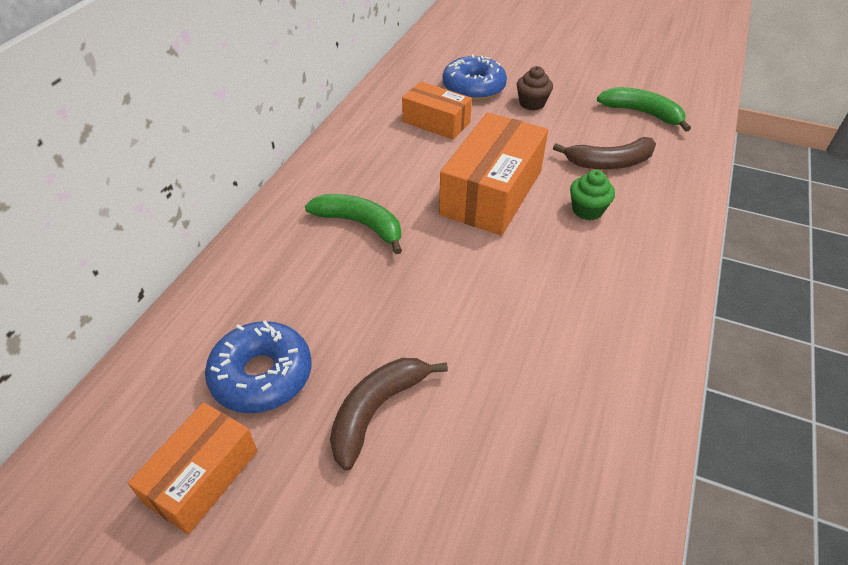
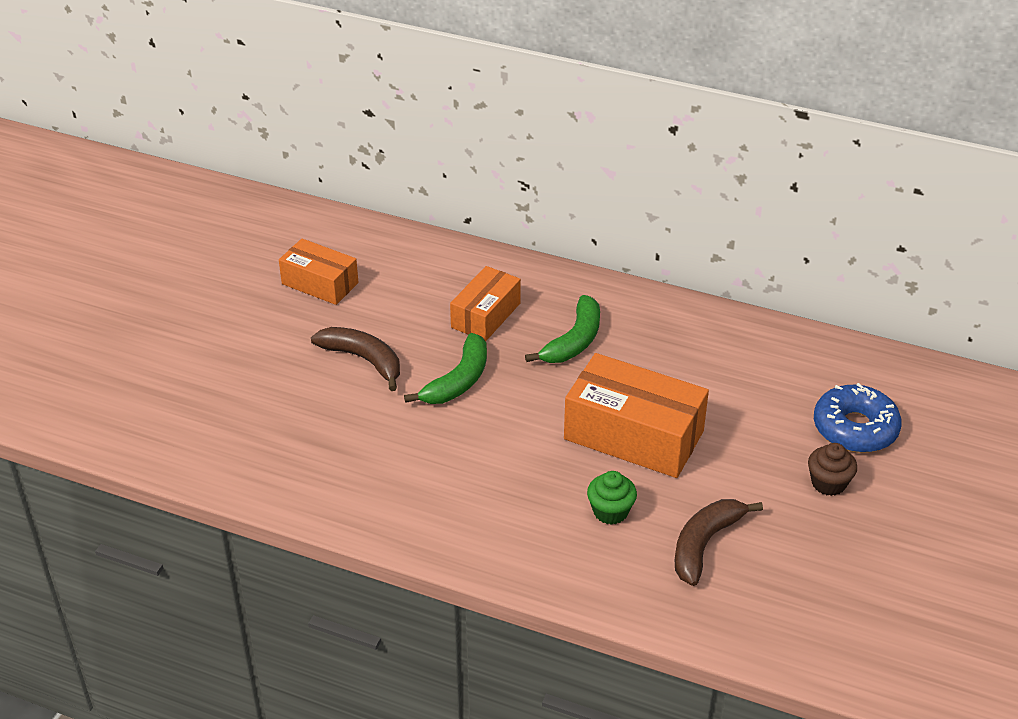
camera: 90 degrees right, 5 degrees down
blue donut [205,320,312,413] -> none
orange box [402,82,472,139] -> orange box moved to [450,266,521,341]
brown banana [553,137,656,169] -> brown banana turned 45 degrees clockwise [675,499,763,586]
green banana [597,87,691,132] -> green banana moved to [404,333,487,404]

